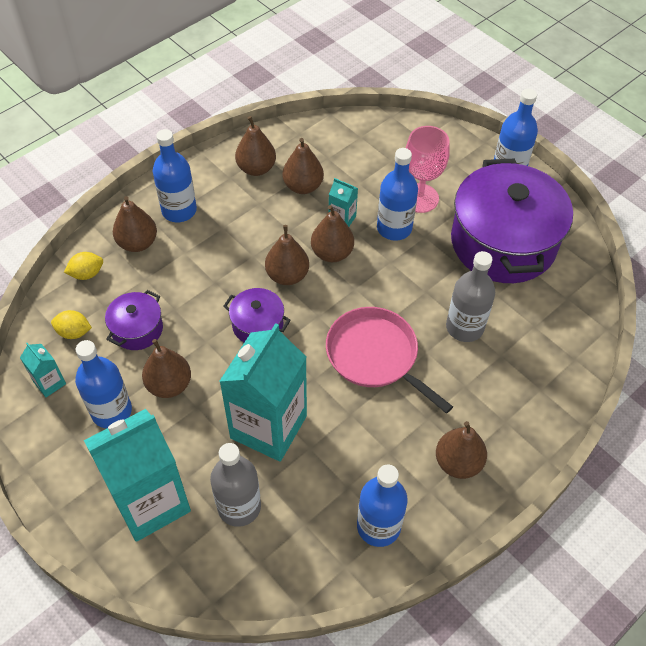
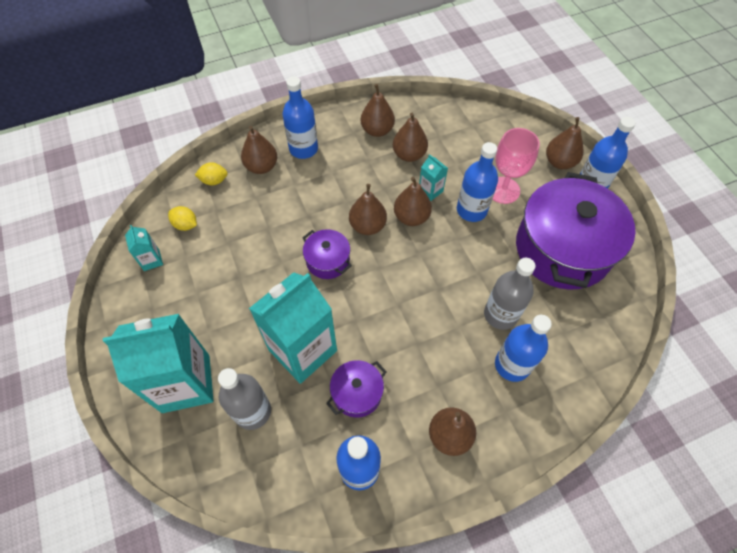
camera: 20 degrees right, 5 degrees up
blue bottle [75,340,132,428] -> blue bottle moved to [495,315,552,382]
purple pot [105,290,163,350] -> purple pot moved to [326,360,387,418]
brown pear [142,339,191,398] -> brown pear moved to [546,117,584,169]
pink pan [326,307,453,414] -> none

